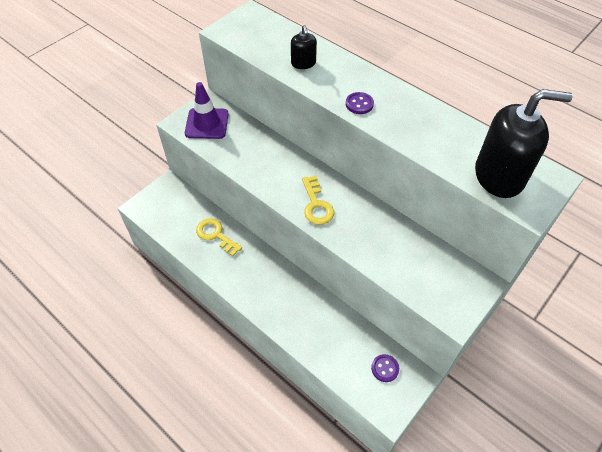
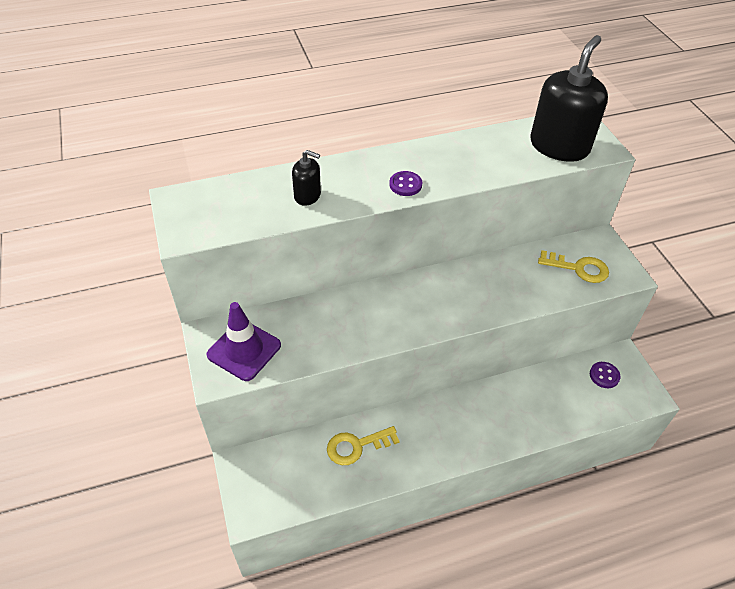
camera: 60 degrees left, 5 degrees down
yellow key [302,176,334,225] -> yellow key moved to [538,250,609,283]

